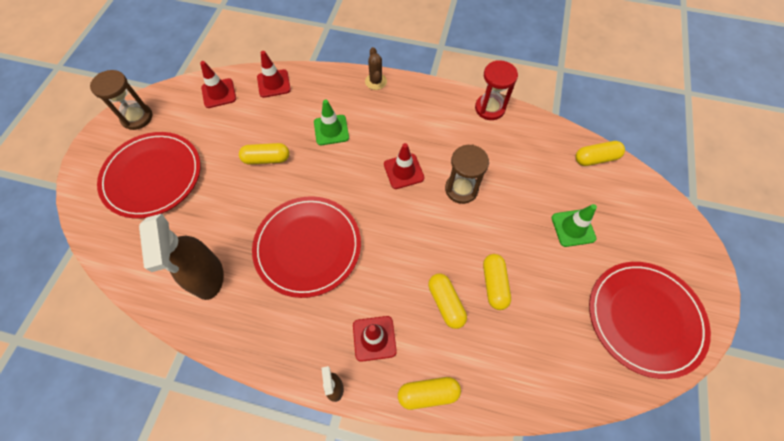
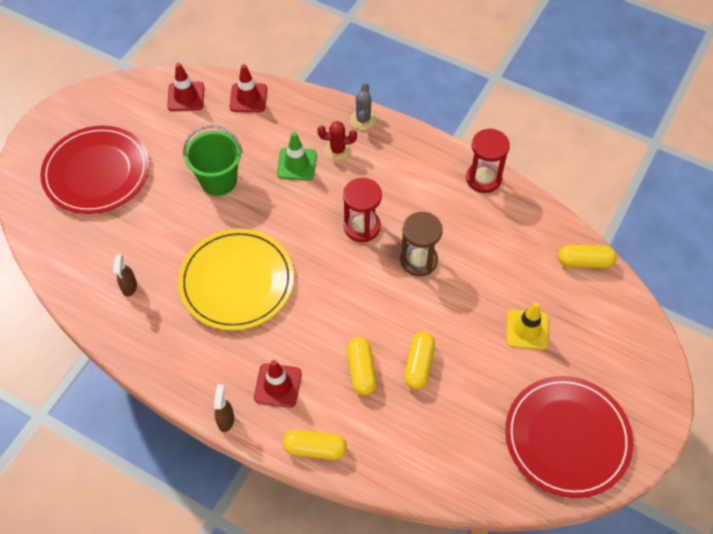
camera: 15 degrees right, 5 degrees down
brown hourglass [90,70,153,130] -> none
brown spray bottle [139,214,224,300] -> brown spray bottle [113,254,137,297], size x0.45
yellow capsule [239,143,289,165] -> green bucket [183,125,242,196]
red plate [252,196,361,298] -> yellow plate [178,229,294,330]
brown cactus [365,47,387,90] -> grey cactus [350,83,376,130]
red traffic cone [384,143,424,189] -> red hourglass [343,178,382,242]
green traffic cone [551,204,597,247] -> yellow traffic cone [506,302,548,350]
none -> red cactus [318,121,357,161]

